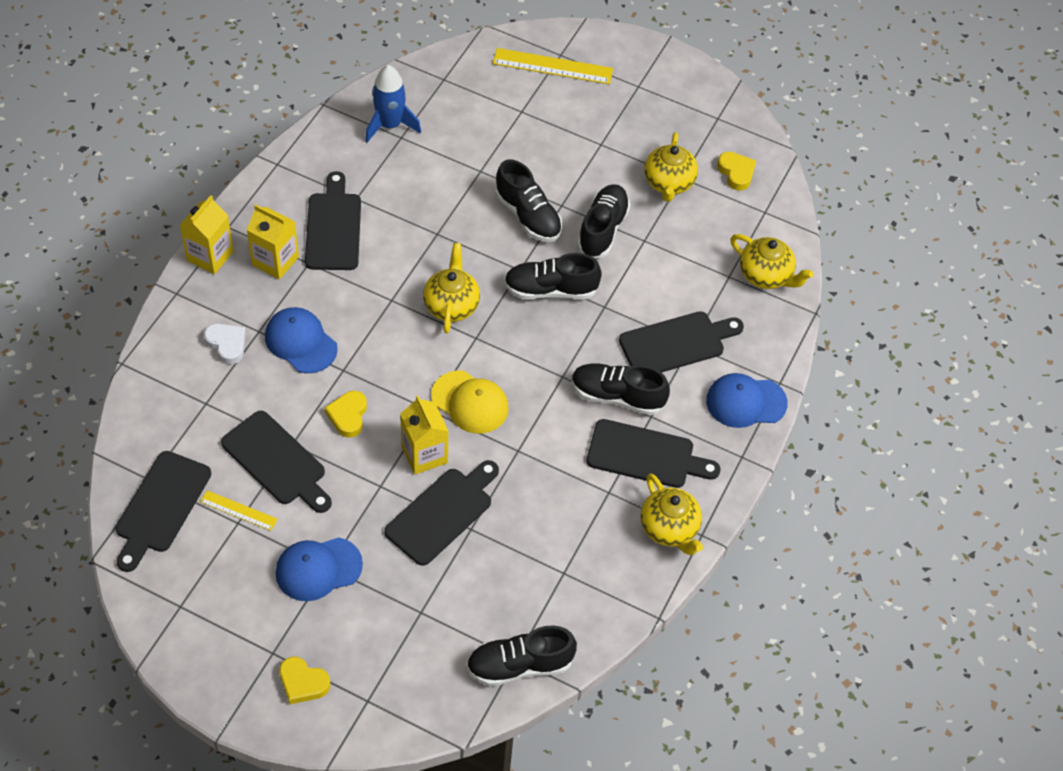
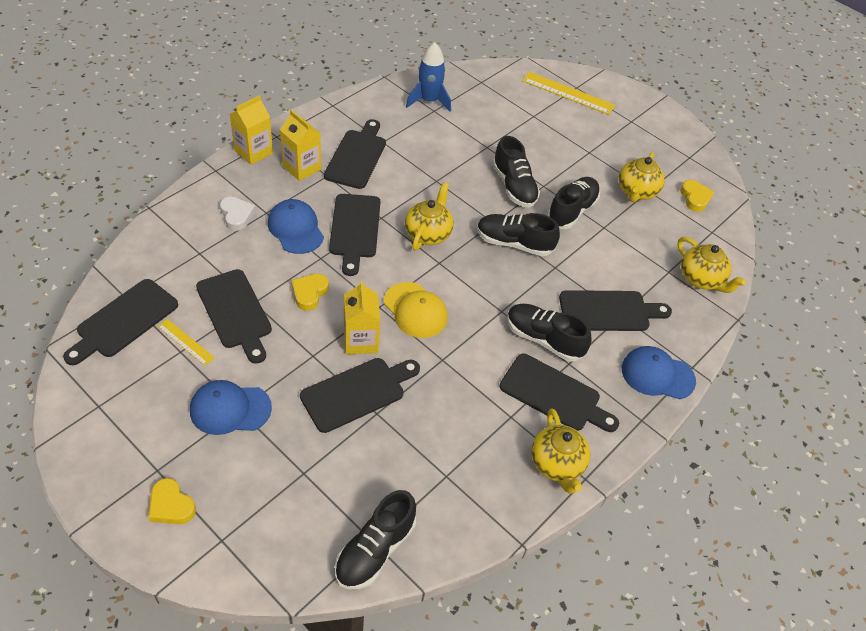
camera: 15 degrees right, 5 degrees down
black shoe [466,625,577,686] -> black shoe turned 60 degrees counterclockwise [335,490,416,589]
none -> black cutting board [329,194,380,276]

